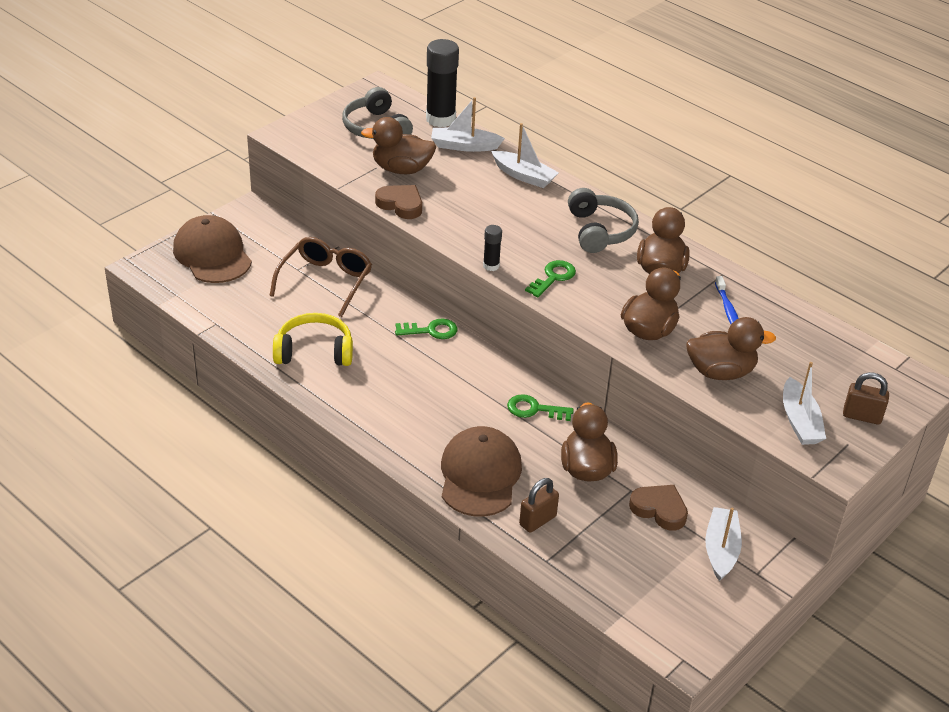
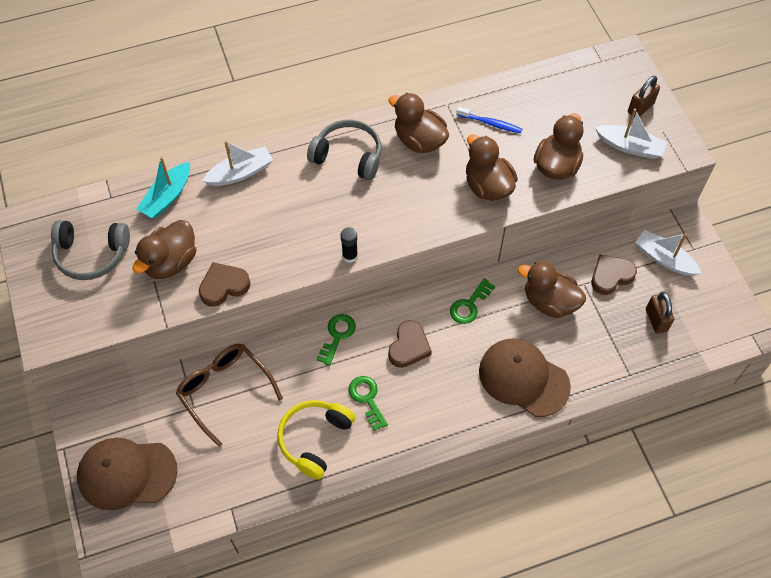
camera: 60 degrees left, 20 degrees up
black glue stick [426,39,459,127] -> none
white boat [431,97,505,152] -> turquoise boat [137,157,190,218]
brown padlock [519,478,559,533] -> brown padlock moved to [646,292,674,334]
green key [525,260,576,297] -> green key moved to [348,376,388,431]
none -> brown heart [388,320,432,368]

